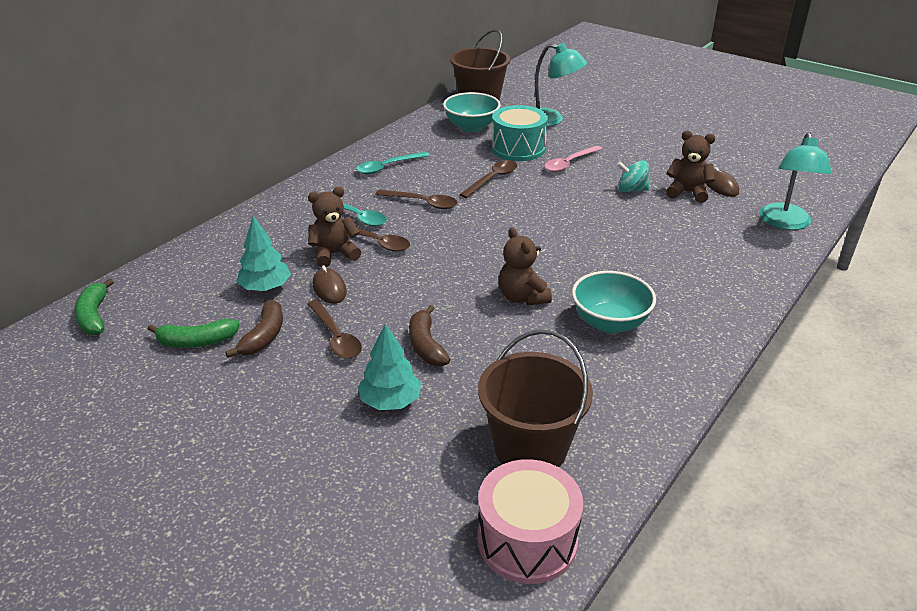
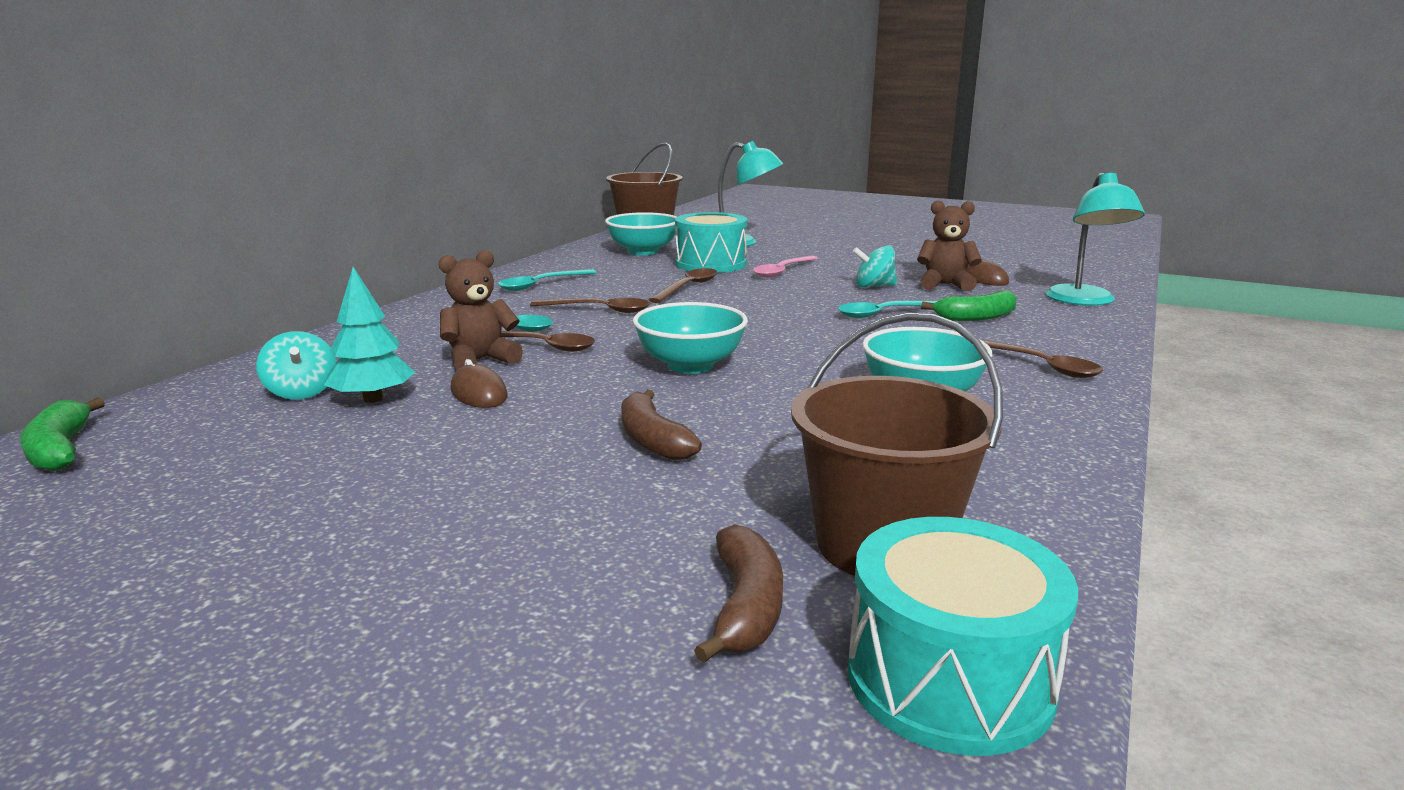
camera: 10 degrees left, 15 degrees down
green banana [148,319,240,348] -> green banana moved to [921,291,1017,321]
brown banana [225,300,283,358] -> brown banana moved to [694,524,783,663]
brown spoon [307,300,362,359] -> brown spoon moved to [980,339,1103,378]
turquoise tree [358,323,421,410] -> none
pink drum [477,459,583,584] -> turquoise drum [848,517,1078,756]
brown teddy bear [499,227,552,305] -> none
none -> turquoise spinning top [256,331,336,400]
none -> turquoise bowl [633,302,748,374]
none -> turquoise spoon [838,301,938,318]

